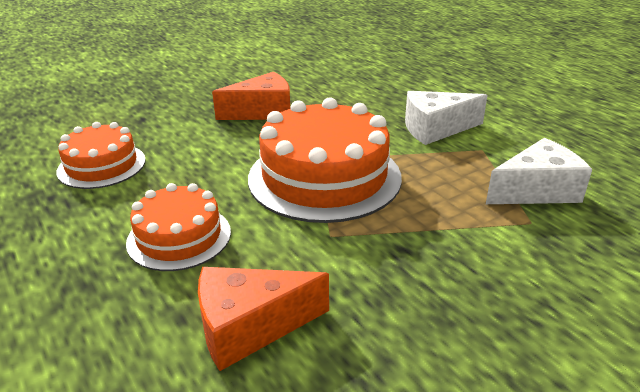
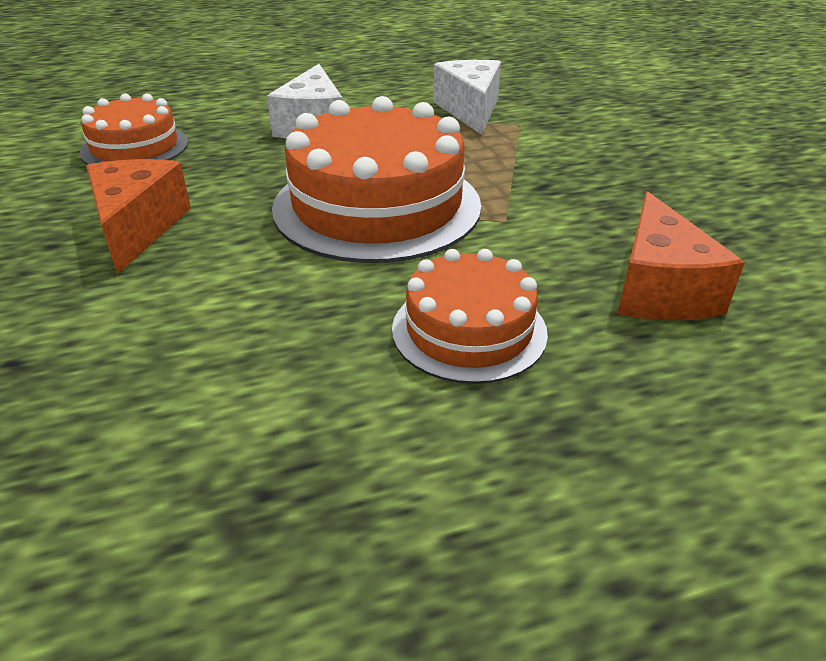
camera: 75 degrees left, 5 degrees up
orange cake [57,122,146,189] -> orange cake moved to [80,94,188,165]

